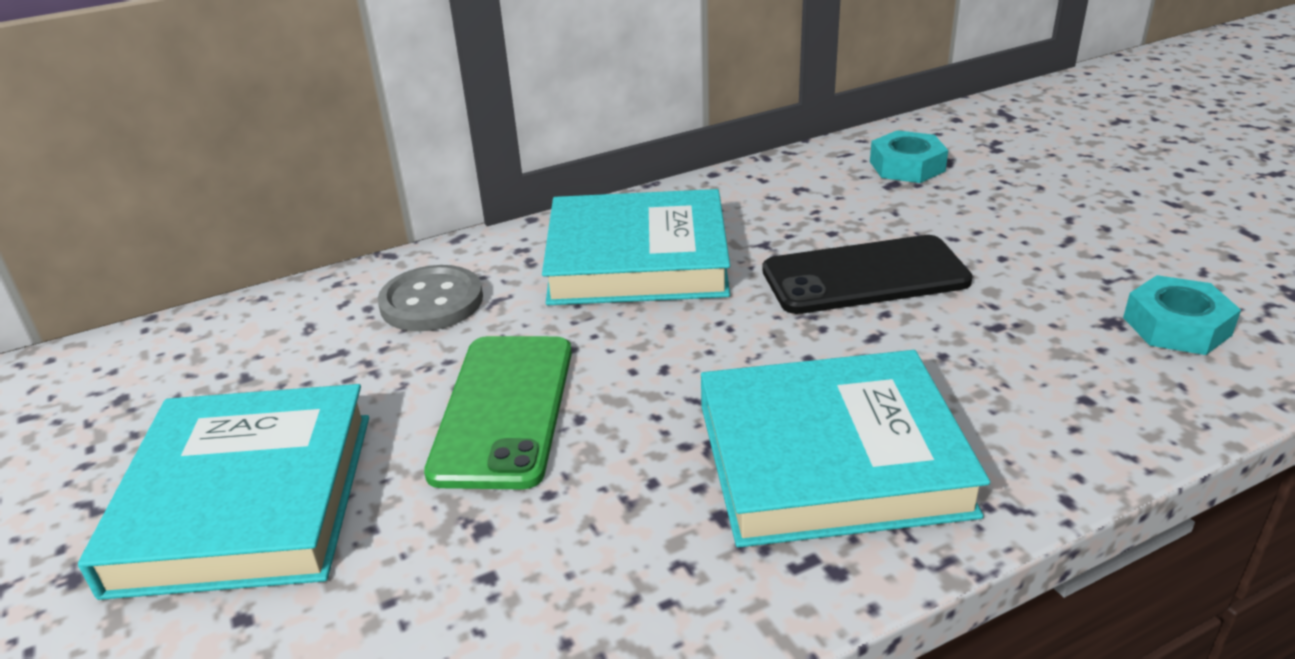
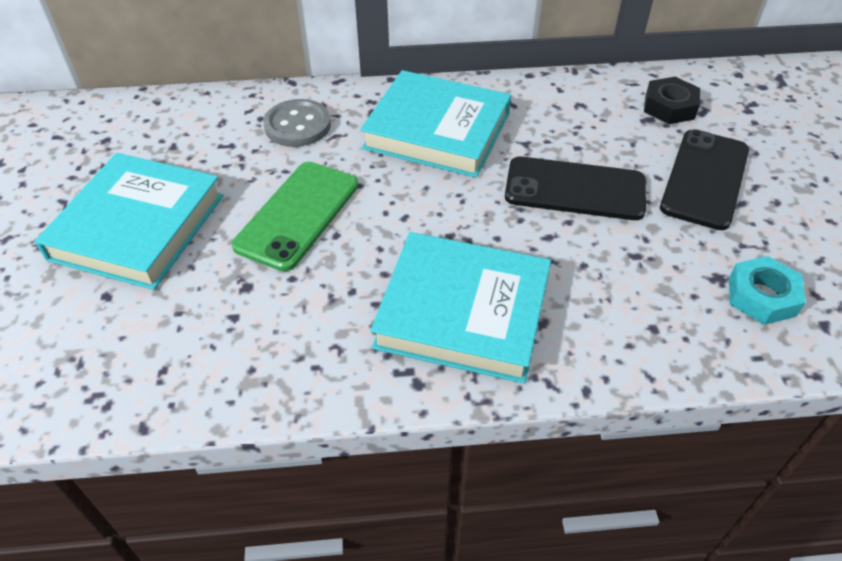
camera: 20 degrees right, 15 degrees up
turquoise nut [870,130,948,183] -> black nut [644,77,700,124]
none -> black phone [660,129,749,230]

